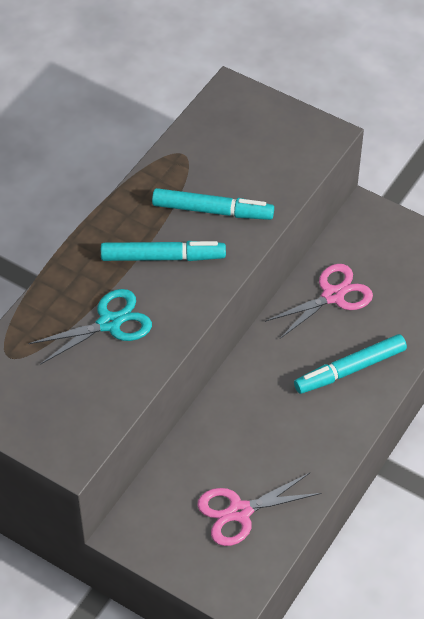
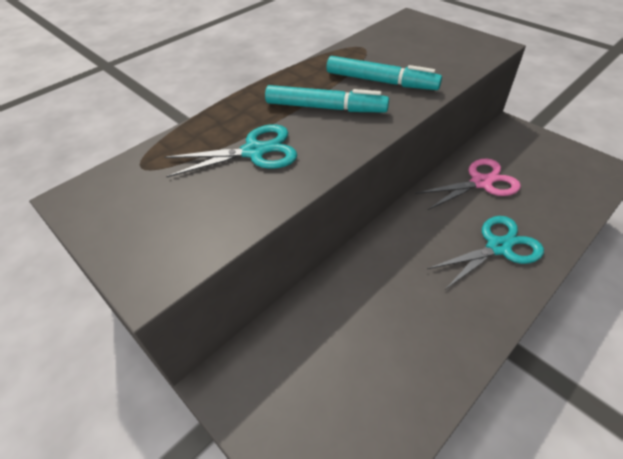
camera: 15 degrees right, 5 degrees down
pink scissors [197,473,322,546] -> none
turquoise marker [294,334,407,394] -> turquoise scissors [427,216,544,290]

